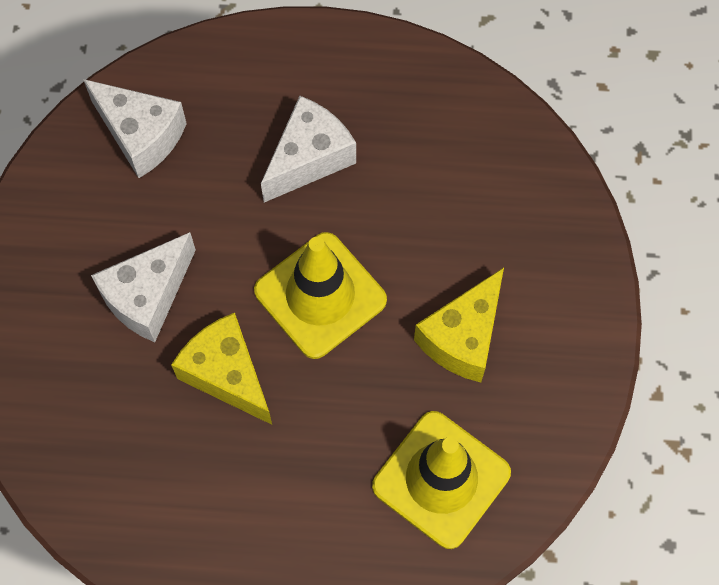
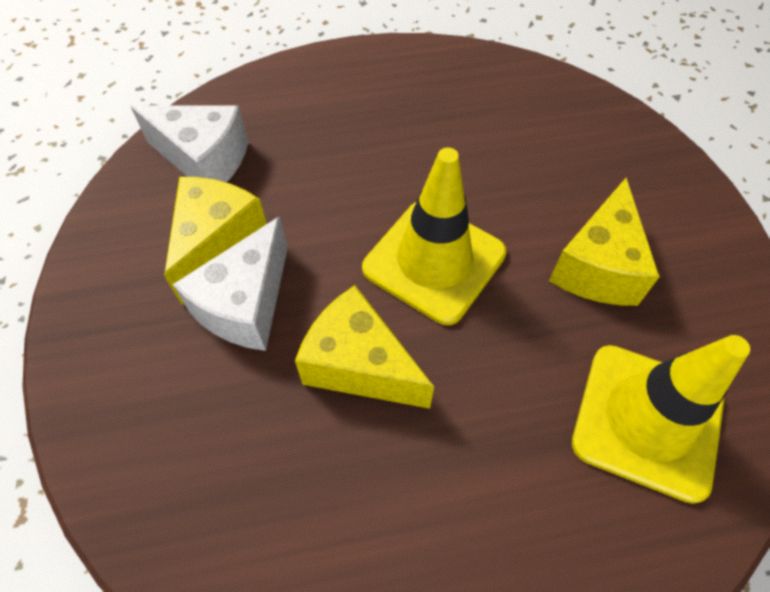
camera: 15 degrees left, 10 degrees down
white cheese [261,96,356,202] -> none
none -> yellow cheese [164,177,267,304]

